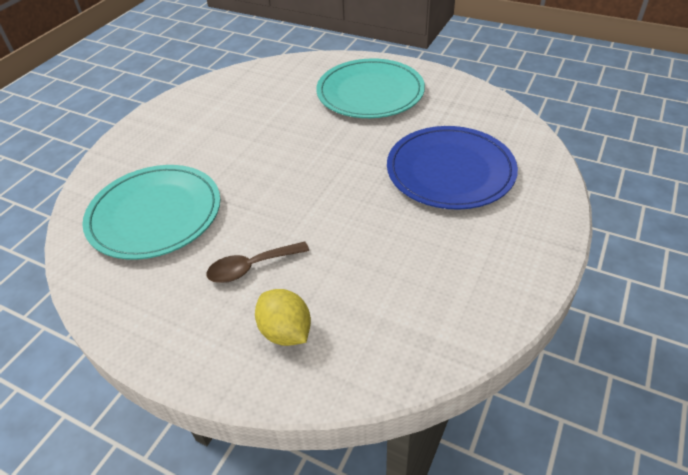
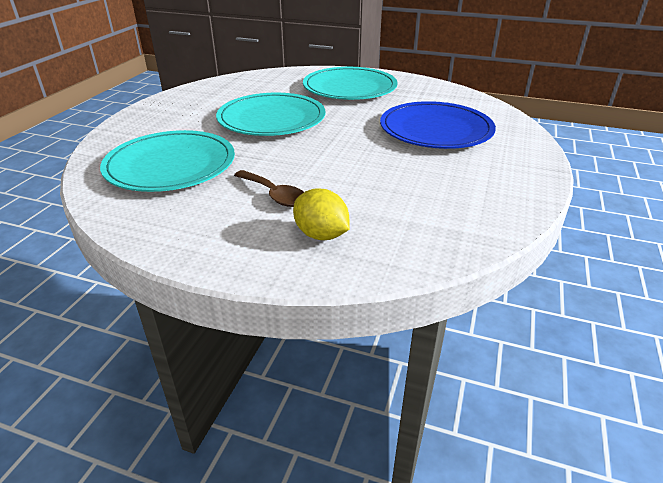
camera: 10 degrees left, 10 degrees down
brown spoon [206,241,309,283] -> brown spoon turned 105 degrees counterclockwise [234,170,304,207]
none -> turquoise plate [216,93,325,136]

